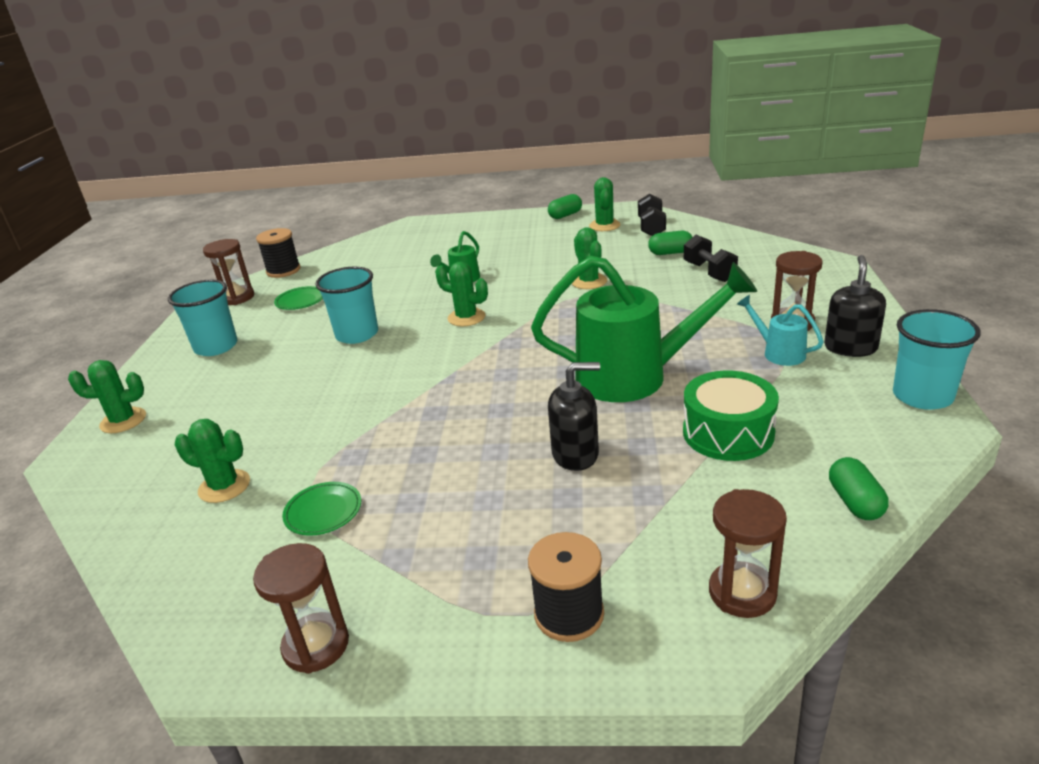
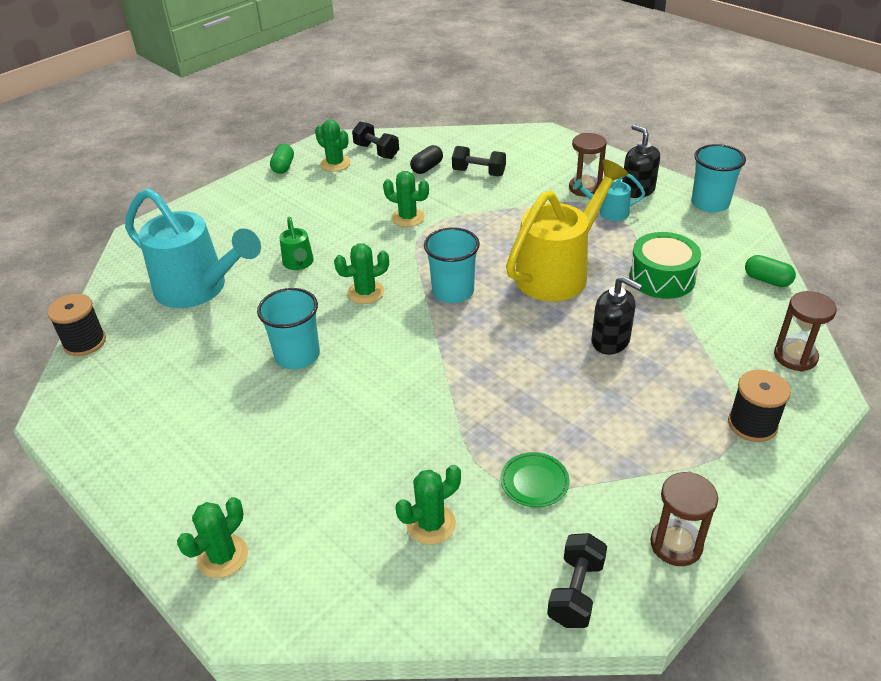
camera: 50 degrees left, 10 degrees up
turquoise cup [168,280,237,356] -> turquoise cup moved to [424,227,480,303]
brown hourglass [203,239,254,305] -> none
green plate [274,286,323,310] -> none
green watering can [531,256,757,402] -> yellow watering can [506,159,628,301]
black soap dispenser [548,362,600,471] -> black soap dispenser turned 90 degrees clockwise [592,276,642,355]
green capsule [648,231,692,255] -> black capsule [410,145,443,174]
none -> turquoise watering can [125,188,261,308]
none -> black dumbbell [547,533,607,628]

